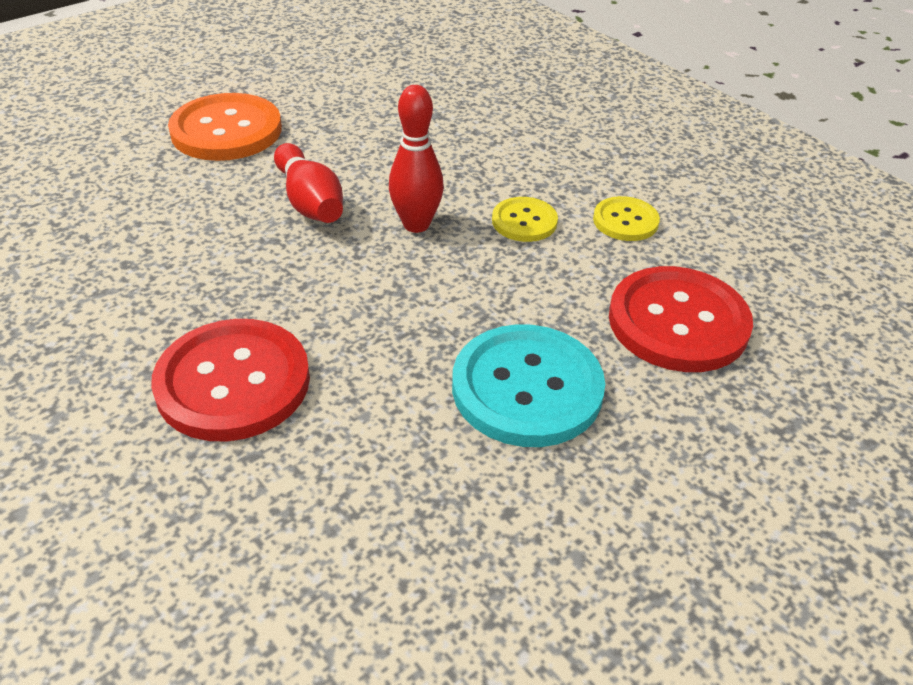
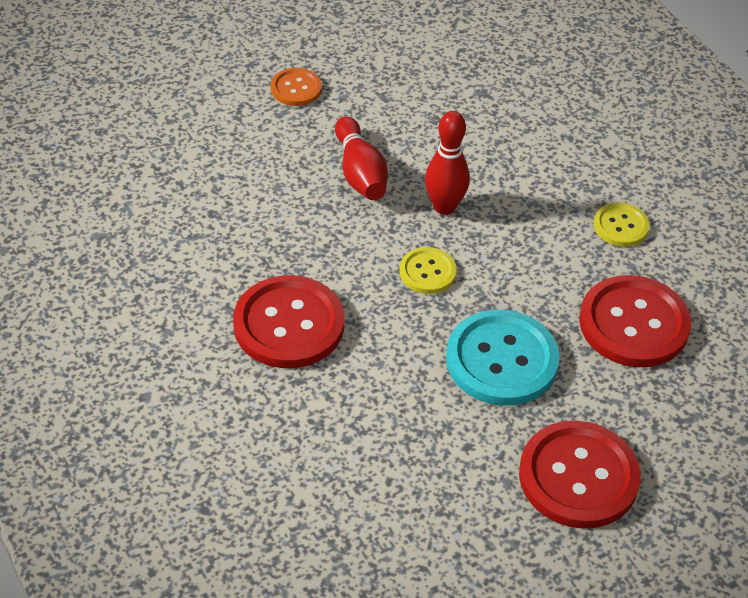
camera: 10 degrees right, 5 degrees up
orange button [168,93,282,161] -> orange button [271,68,322,106], size x0.53
yellow button [492,197,558,242] -> yellow button moved to [399,247,457,294]
none -> red button [519,421,641,529]

